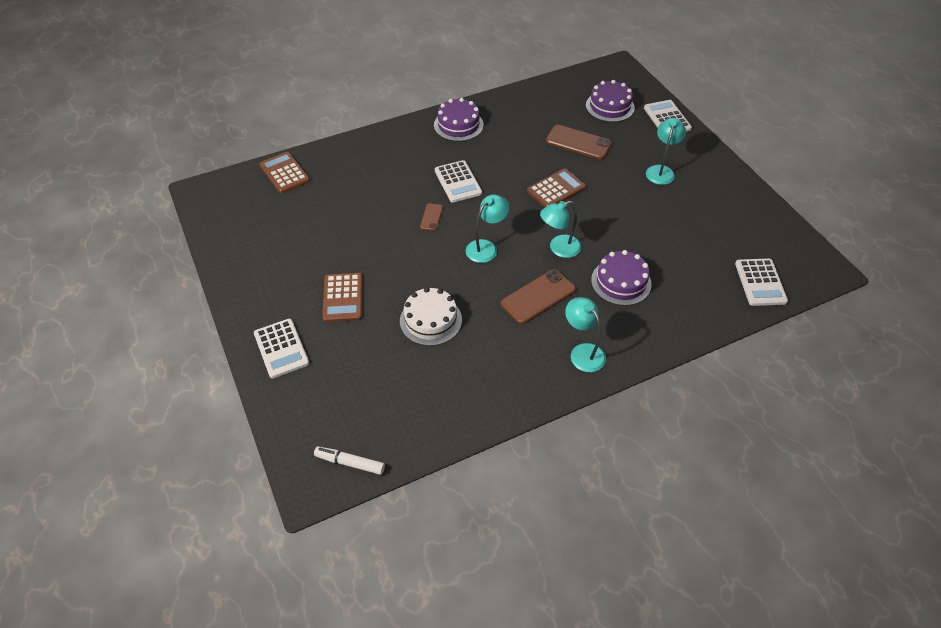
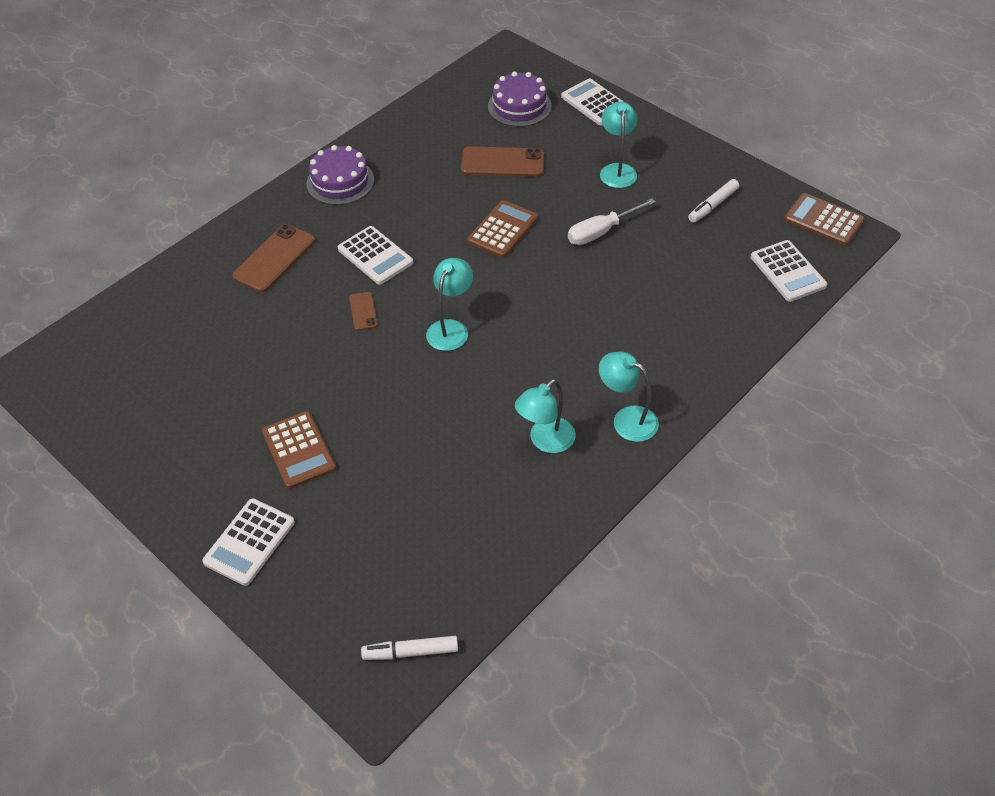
camera: 20 degrees left, 0 degrees up
white calculator [254,319,309,378] -> white calculator turned 75 degrees clockwise [202,498,295,586]
brown calculator [259,152,310,194] -> brown calculator moved to [784,193,865,246]
white cake [400,287,462,346] -> none
brown phone [501,269,576,324] -> brown phone moved to [232,224,315,292]
turquoise lamp [540,201,582,258] -> turquoise lamp moved to [515,379,576,453]
purple cake [591,250,652,306] -> none
none -> white screwdriver [568,198,656,245]
none -> white marker [688,179,739,223]

